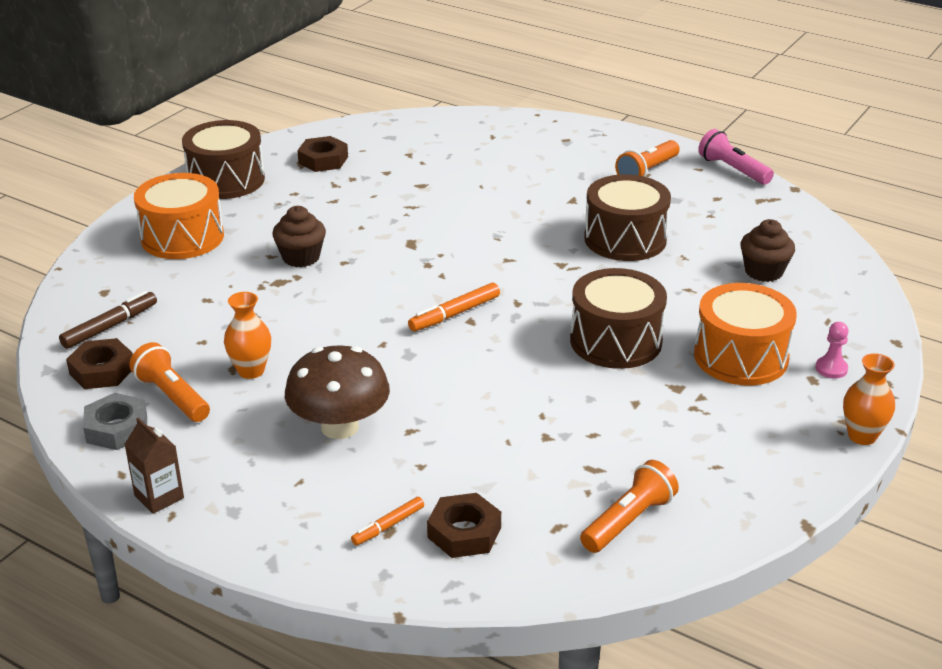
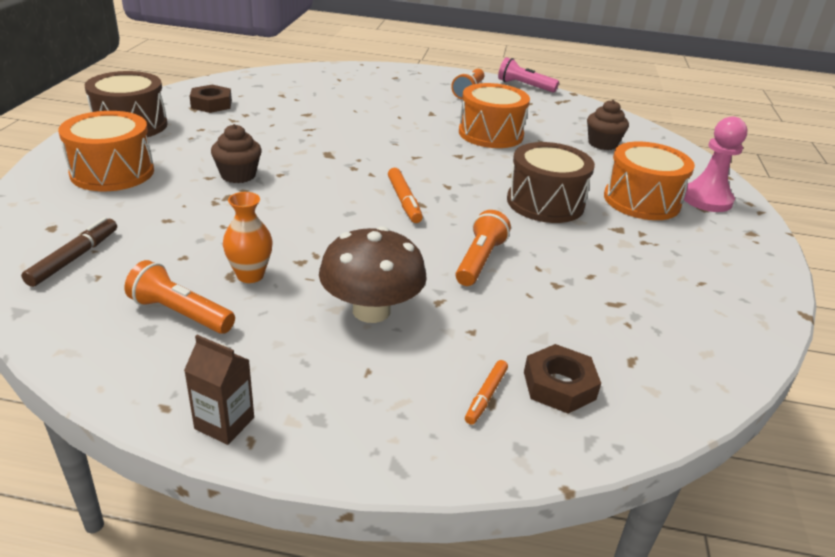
camera: 25 degrees left, 0 degrees up
brown nut [66,338,133,389] -> none
grey nut [83,393,147,450] -> none
orange marker [408,283,500,331] -> orange marker turned 45 degrees counterclockwise [388,168,423,223]
orange flashlight [580,460,679,553] -> orange flashlight moved to [455,210,511,286]
brown drum [584,174,671,261] -> orange drum [459,83,530,148]
pink pawn [815,322,849,378] -> pink pawn [684,116,748,212], size x1.99
orange vase [843,353,895,445] -> none

